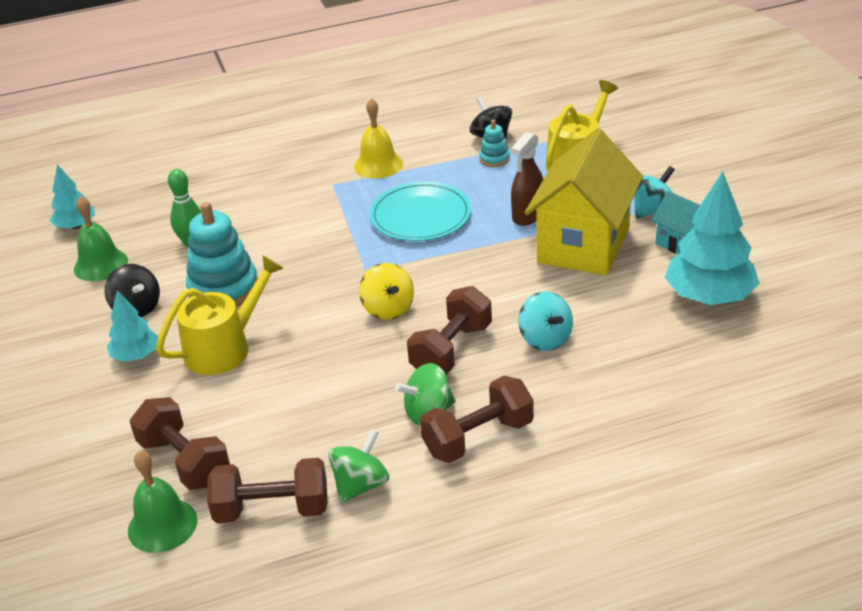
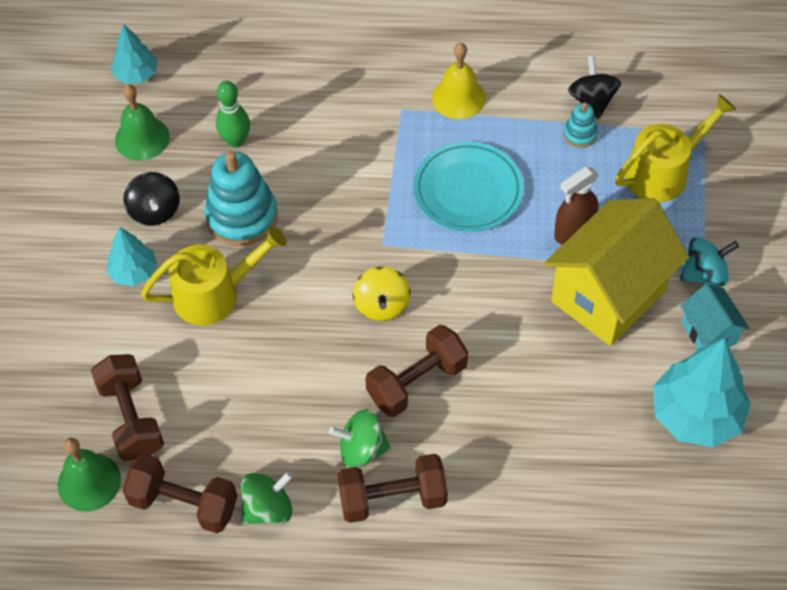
camera: 20 degrees right, 20 degrees up
turquoise spinning top [518,292,573,351] -> none

